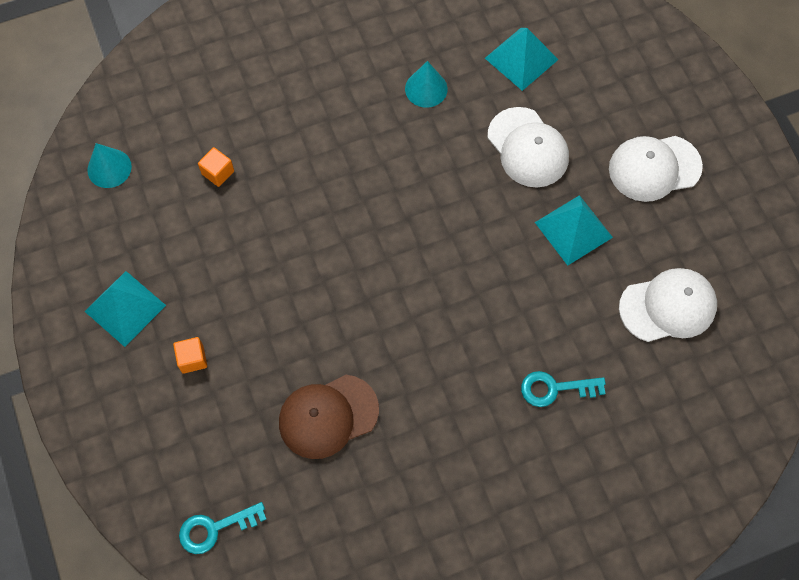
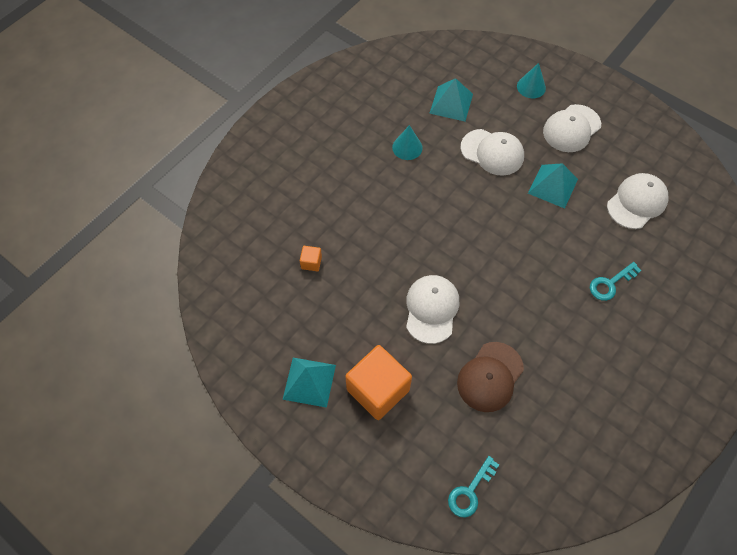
camera: 30 degrees left, 5 degrees down
turquoise cone [87,143,132,188] -> turquoise cone moved to [517,63,546,98]
orange cube [173,337,207,374] -> orange cube [345,345,412,420], size x2.34
none -> white cap [406,275,459,344]

